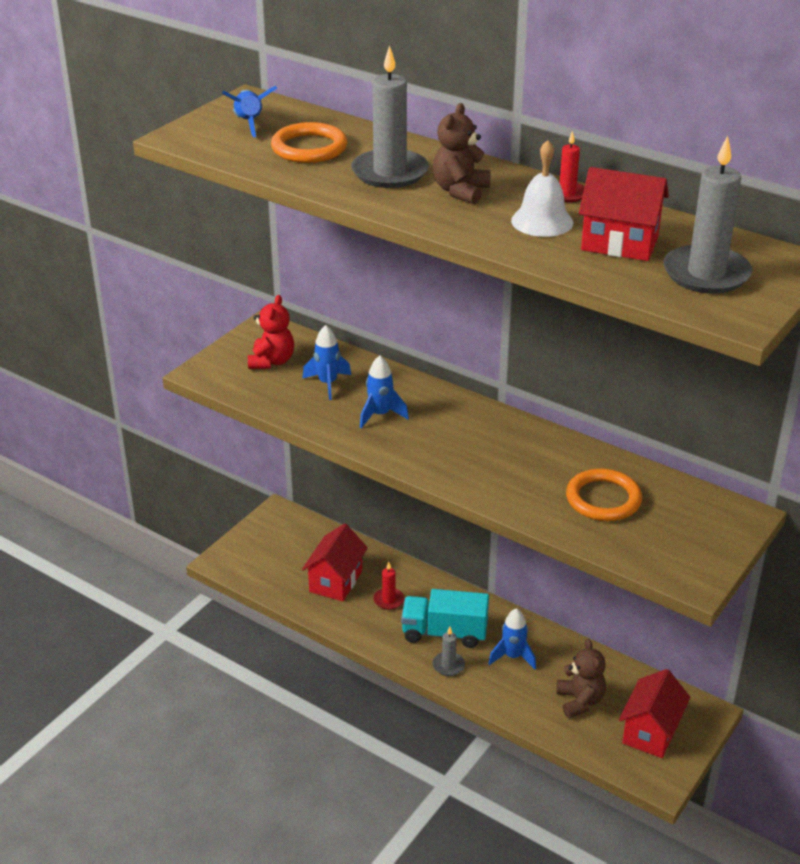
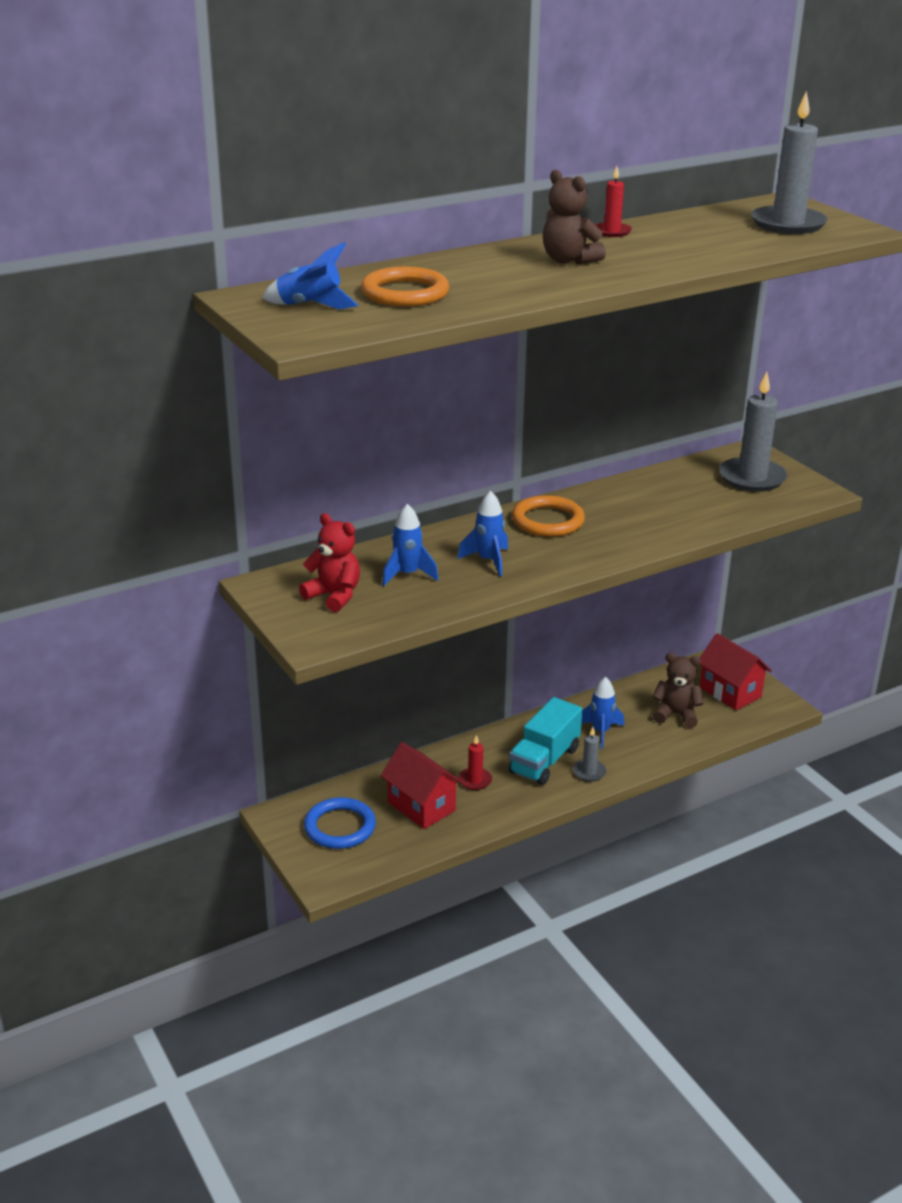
camera: 65 degrees left, 5 degrees down
grey candle [351,45,429,188] -> grey candle moved to [719,372,787,492]
white bell [511,140,573,237] -> none
orange ring [566,468,642,521] -> orange ring moved to [512,495,585,537]
red house [579,167,669,261] -> none
none -> blue ring [304,797,376,849]

